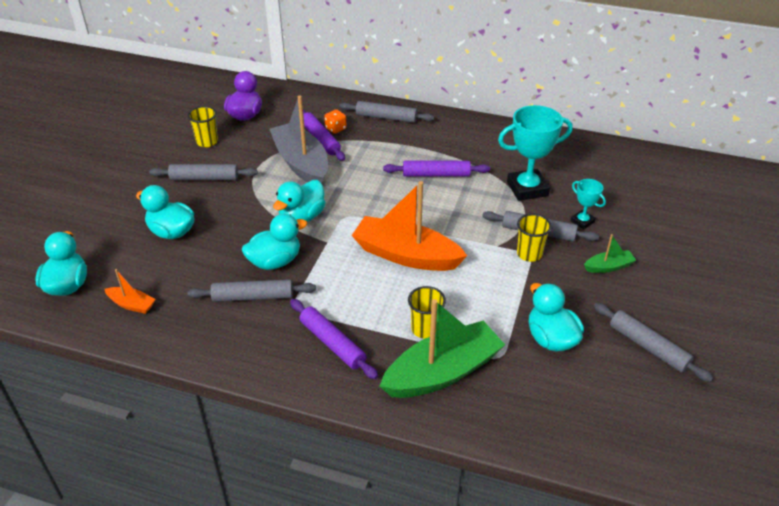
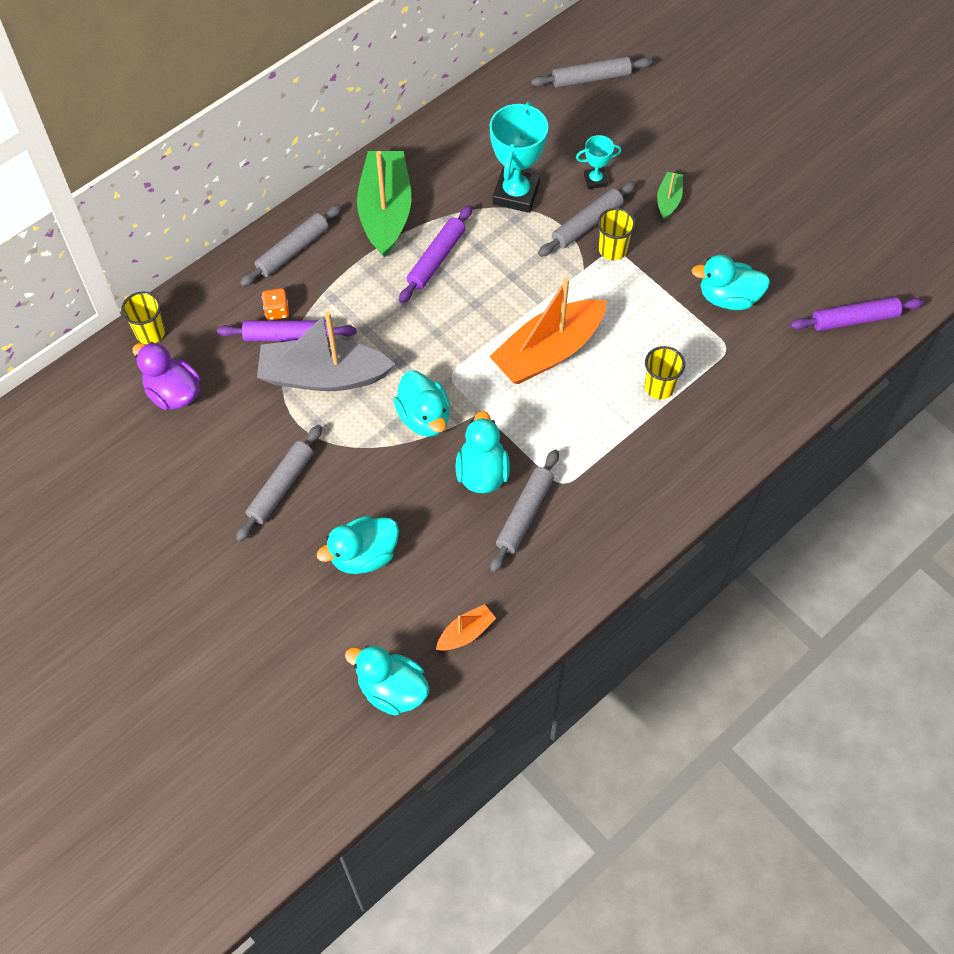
camera: 60 degrees left, 20 degrees up
yellow cup [187,106,218,147] -> yellow cup moved to [121,291,165,344]
purple rolling pin [290,299,378,379] -> purple rolling pin moved to [790,297,924,331]
green boat [380,299,505,398] -> green boat moved to [357,151,411,258]
grey rolling pin [594,303,713,382] -> grey rolling pin moved to [531,56,652,88]

